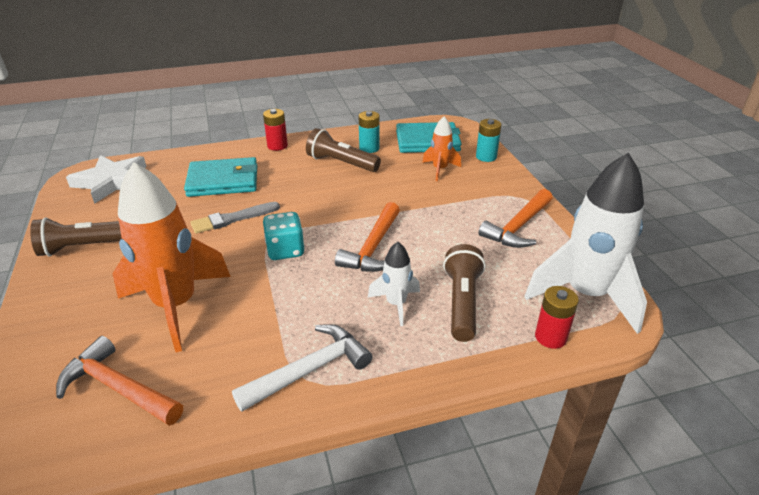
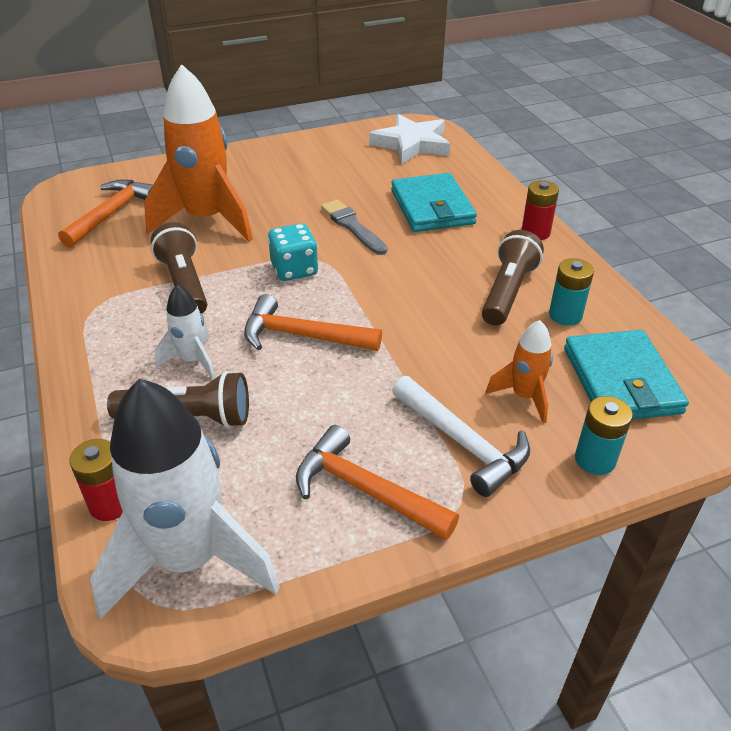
camera: 85 degrees right, 5 degrees up
brown flashlight [30,217,122,257] -> brown flashlight moved to [151,222,207,314]
white hammer [232,324,372,412] -> white hammer moved to [392,376,530,497]

